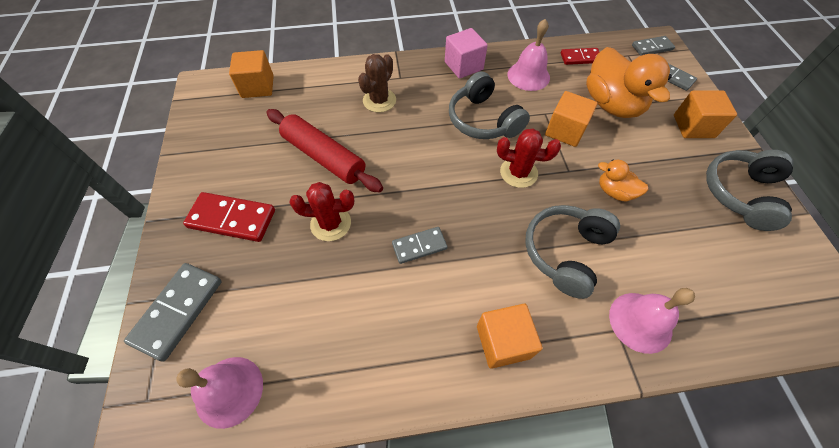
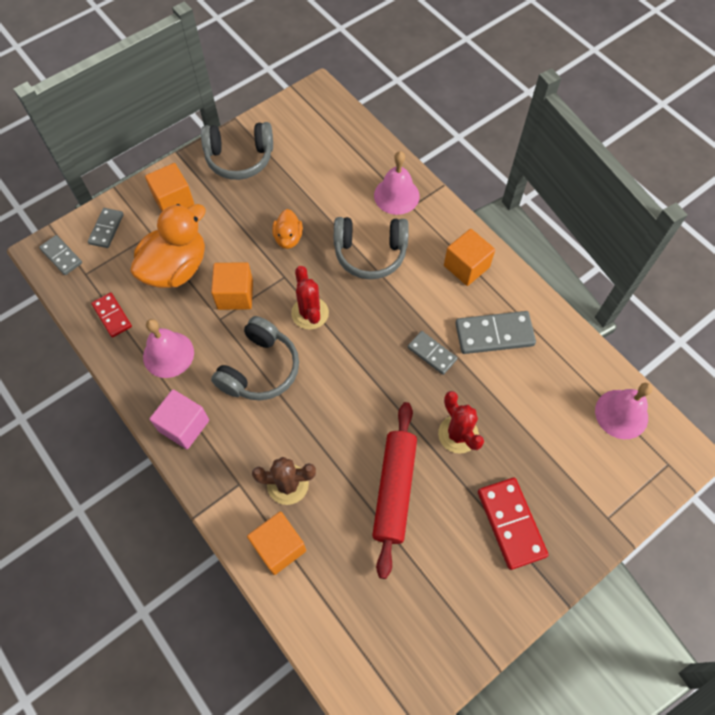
camera: 120 degrees left, 5 degrees up
grey domino [124,263,222,362] -> grey domino moved to [455,311,536,354]
orange cube [229,50,274,98] -> orange cube moved to [247,512,306,575]

